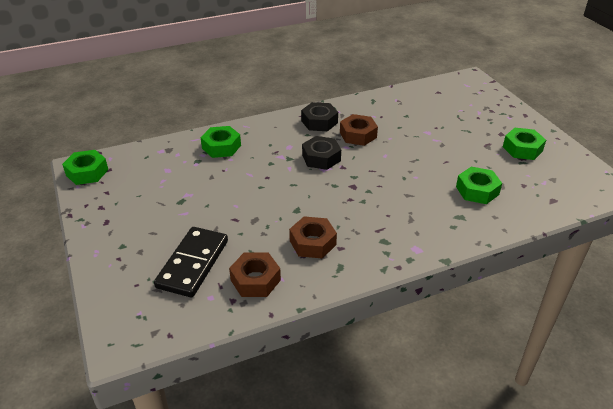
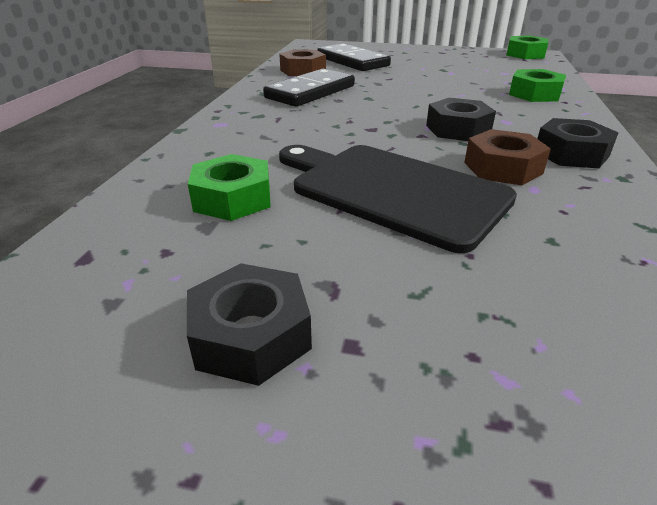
camera: 125 degrees right, 5 degrees down
brown nut [289,216,337,259] -> black domino [263,69,355,107]
green nut [503,128,546,160] -> black nut [187,263,312,386]
none -> black cutting board [279,145,517,253]

